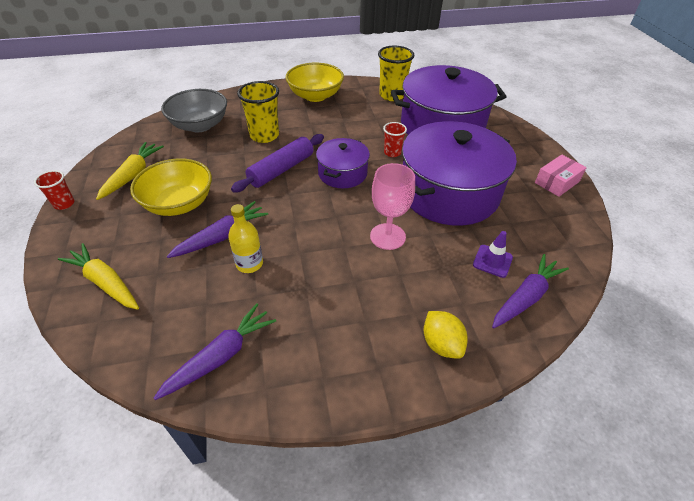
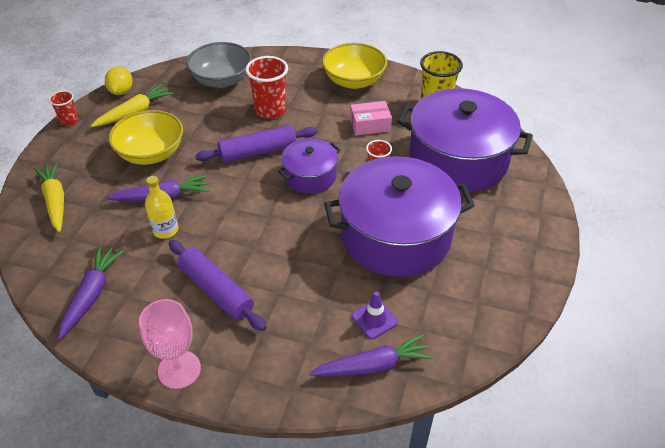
camera: 30 degrees right, 0 degrees up
purple carrot [154,303,276,400] -> purple carrot turned 60 degrees counterclockwise [58,246,124,340]
yellow cup [237,81,279,143] -> red cup [246,56,288,119]
pink goblet [370,163,415,250] -> pink goblet moved to [139,299,201,389]
yellow lemon [424,311,468,359] -> yellow lemon moved to [105,66,133,95]
pink box [535,155,587,197] -> pink box moved to [350,101,392,135]
none -> purple rolling pin [169,240,267,331]

